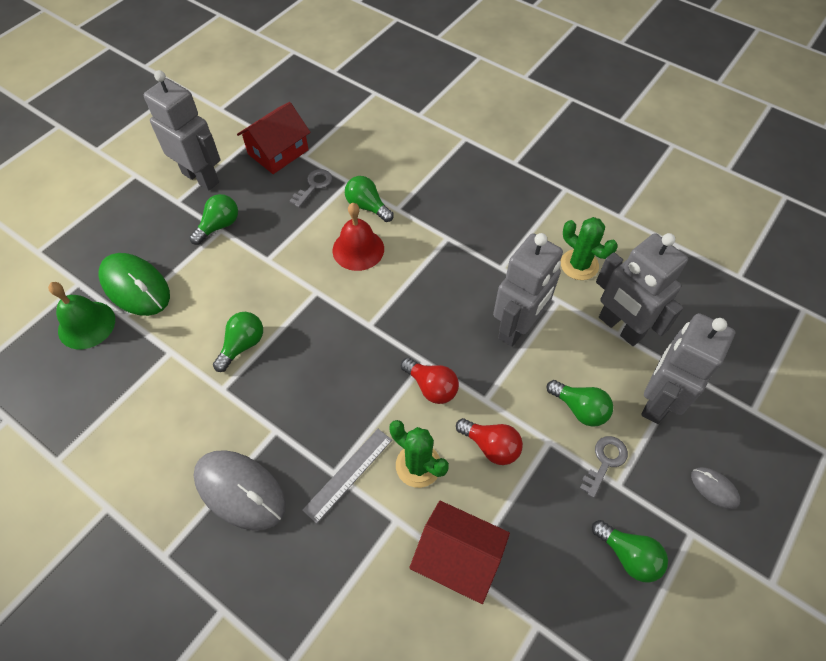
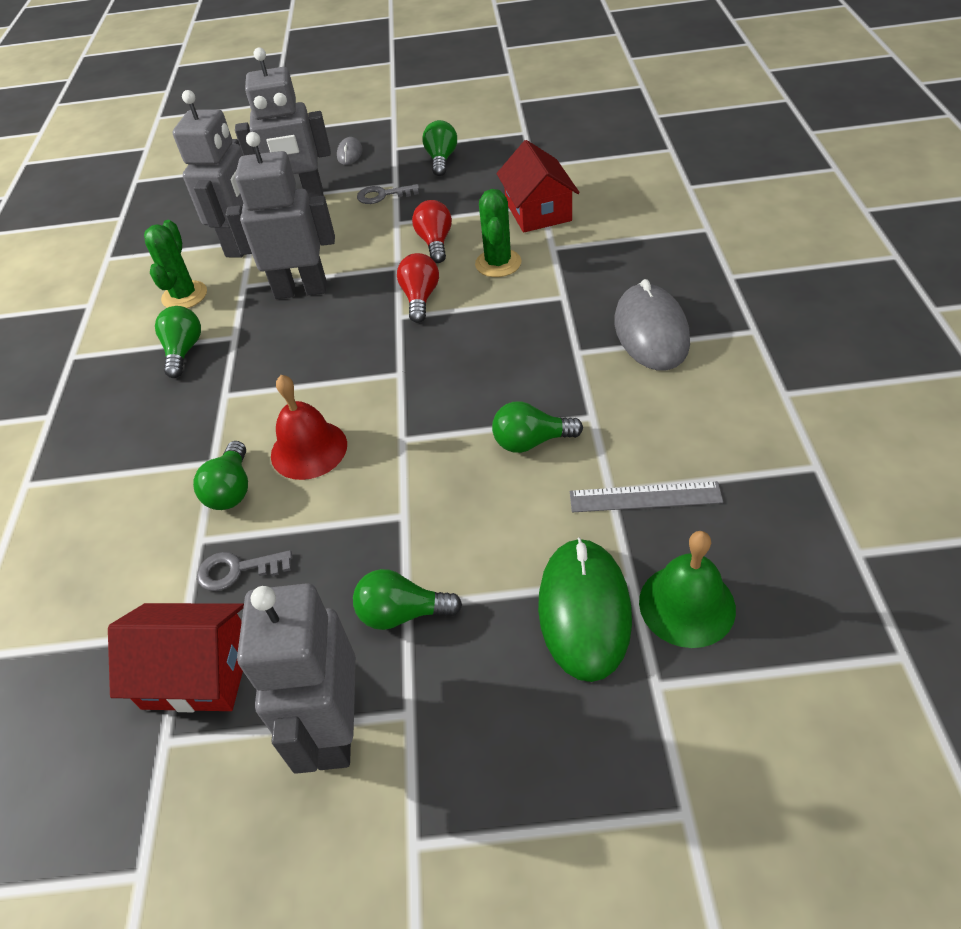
camera: 125 degrees left, 10 degrees down
grey ruler [302,429,392,524] -> grey ruler moved to [570,481,723,513]
green light bulb [547,380,613,427] -> green light bulb moved to [155,306,201,378]

